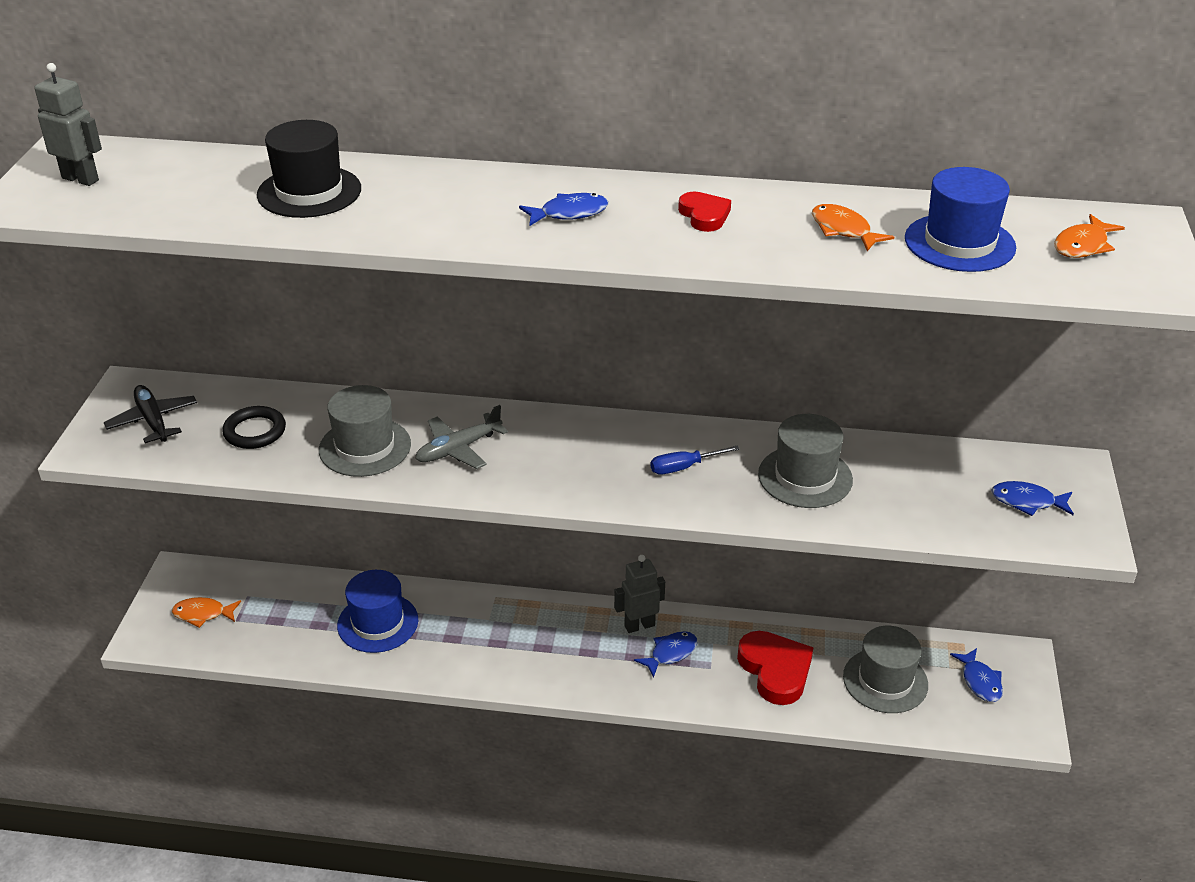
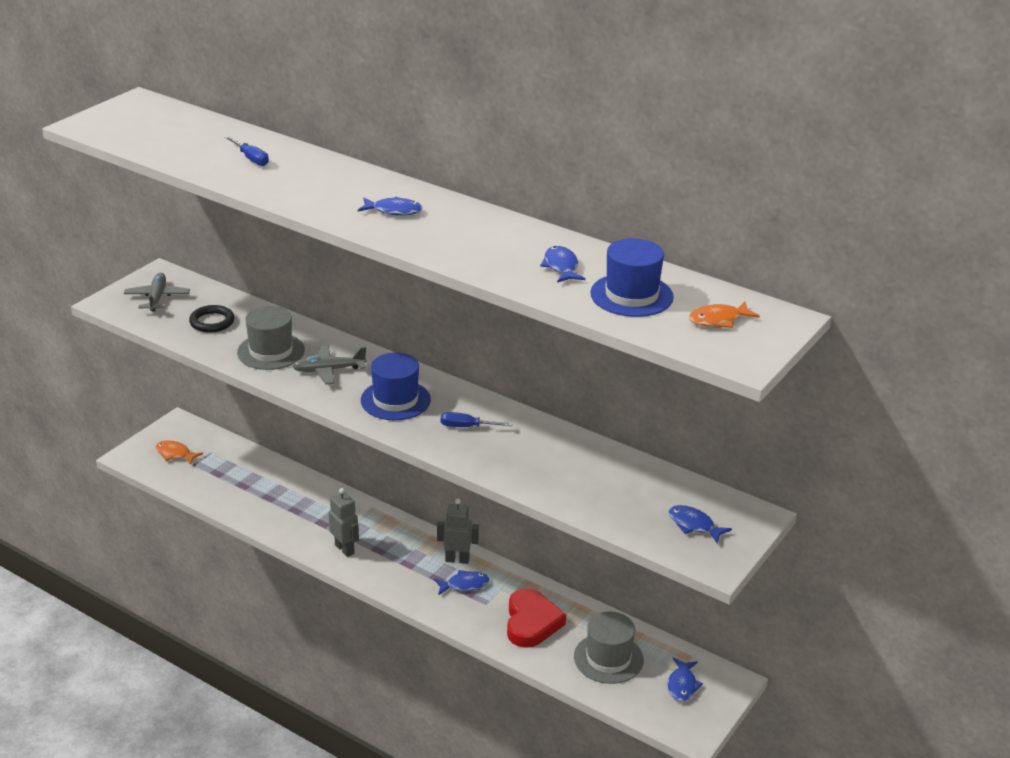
camera: 25 degrees right, 5 degrees down
grey robot [34,63,102,186] -> grey robot moved to [329,488,359,557]
black plane [104,385,197,443] -> grey plane [124,273,190,312]
black hat [257,120,361,218] -> blue screwdriver [225,136,269,166]
blue hat [337,570,418,653] -> blue hat moved to [361,352,431,420]
red heart [678,192,731,232] -> none
grey hat [758,414,853,508] -> none
orange fish [812,204,894,251] -> blue fish [540,246,585,283]

